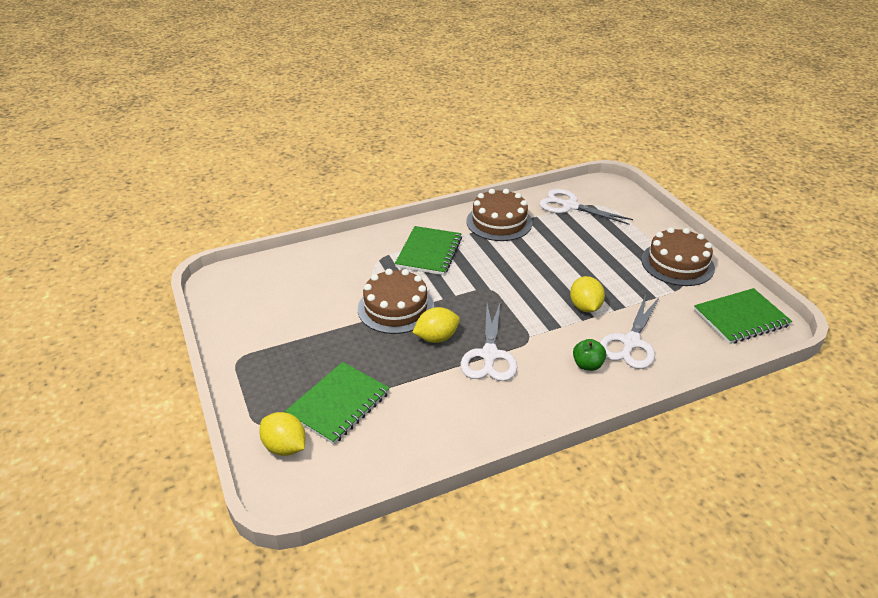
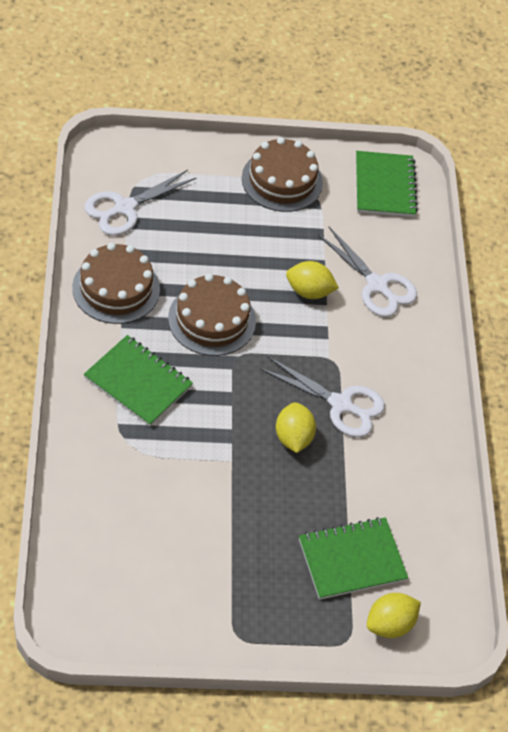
camera: 75 degrees left, 15 degrees up
green notebook [285,362,390,445] -> green notebook turned 75 degrees counterclockwise [299,517,408,600]
brown cake [358,269,434,334] -> brown cake moved to [168,274,256,356]
green apple [573,339,606,371] -> none

